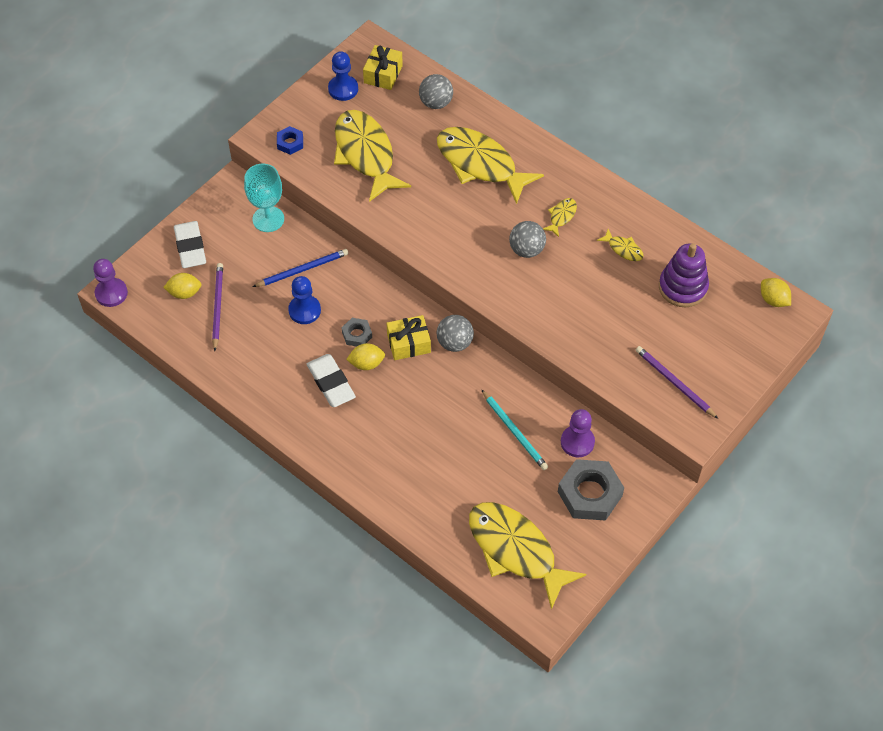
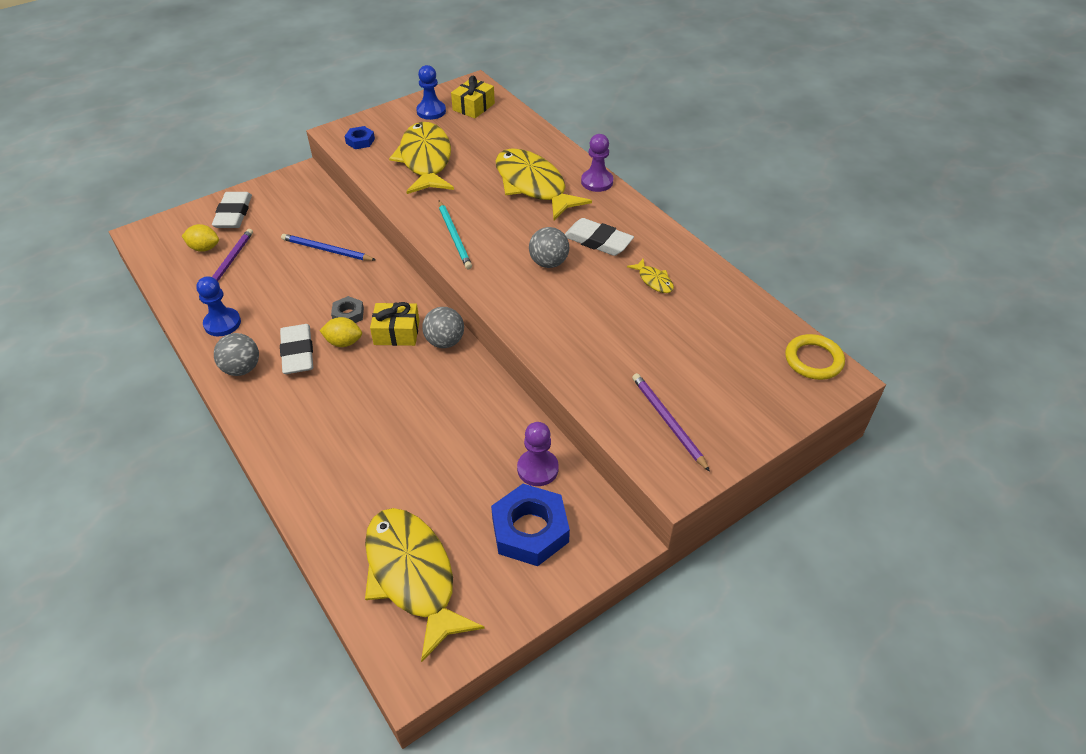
camera: 15 degrees right, 10 degrees down
purple pawn [93,259,128,307] -> purple pawn moved to [581,134,613,192]
turquoise goblet [244,163,284,232] -> none
blue pencil [253,249,348,287] -> blue pencil turned 150 degrees counterclockwise [281,234,376,261]
blue pawn [288,276,321,324] -> blue pawn moved to [196,276,241,336]
grey ball [419,74,453,109] -> grey ball moved to [214,333,259,376]
turquoise pencil [481,389,548,470] -> turquoise pencil moved to [439,201,472,269]
yellow fish [543,198,577,237] -> white eraser [565,218,634,256]
grey nut [558,459,624,521] -> blue nut [491,484,570,566]
purple stacking toy [659,243,709,307] -> none
yellow lemon [761,278,791,307] -> yellow ring [785,334,845,380]

